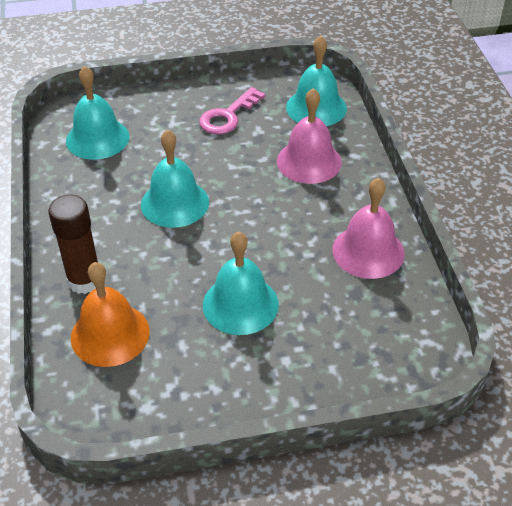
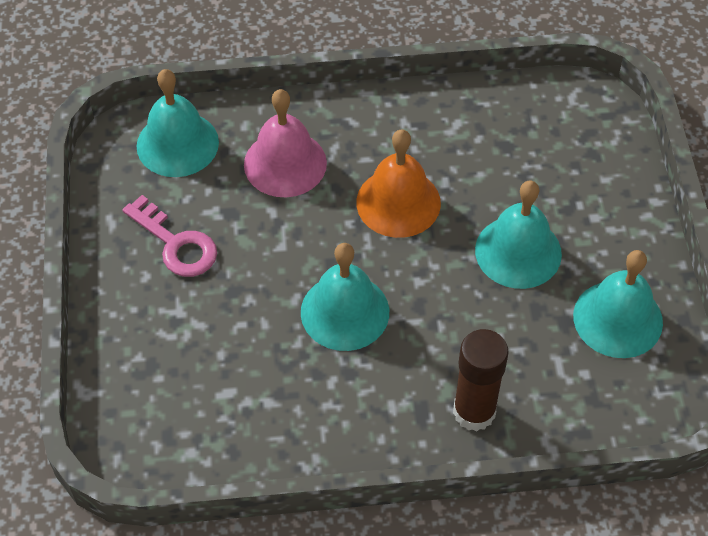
camera: 85 degrees left, 10 degrees up
turquoise bell [66,66,129,160] -> turquoise bell moved to [573,250,663,358]
orange bell [71,262,150,367] -> orange bell moved to [356,129,441,238]
pink bell [332,178,405,279] -> none

